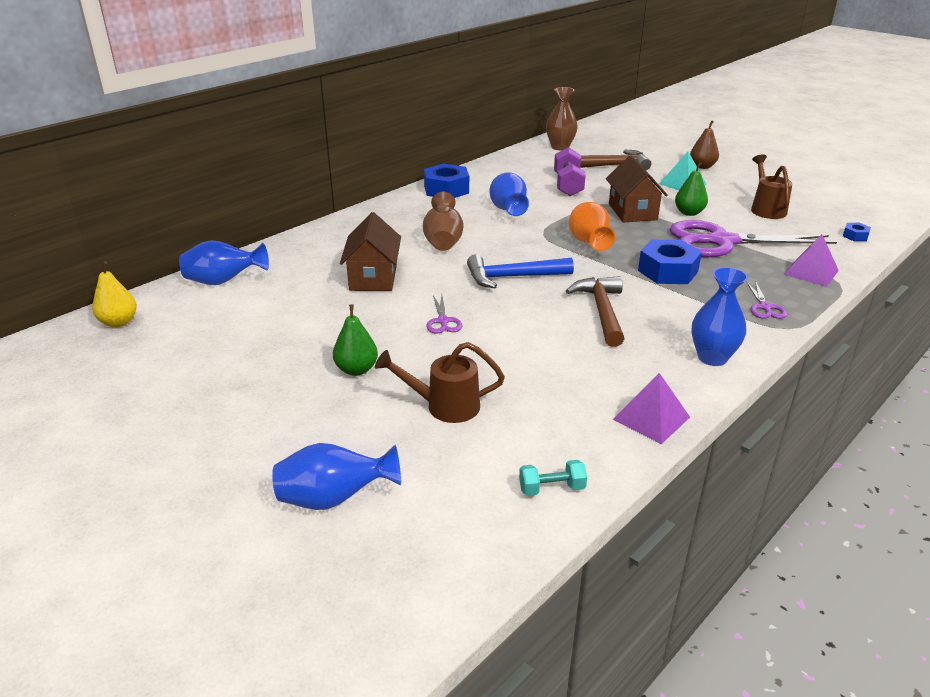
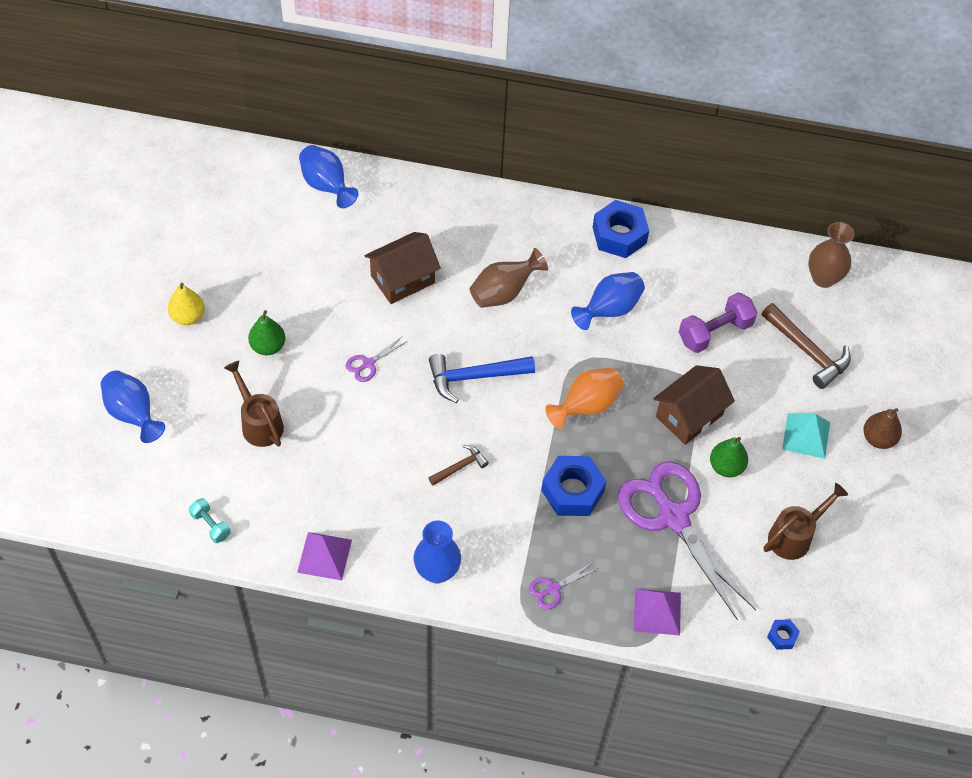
camera: 55 degrees right, 25 degrees up
yellow pear [92,261,137,327] -> yellow pear moved to [168,283,205,325]
blue hammer [467,254,574,288] -> blue hammer turned 60 degrees counterclockwise [429,354,535,403]
brown hammer [566,276,624,347] -> brown hammer [428,444,489,486], size x0.56

